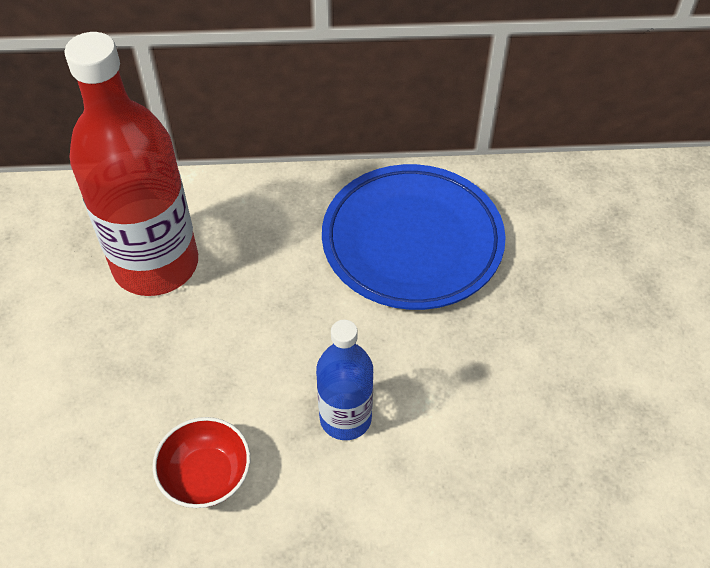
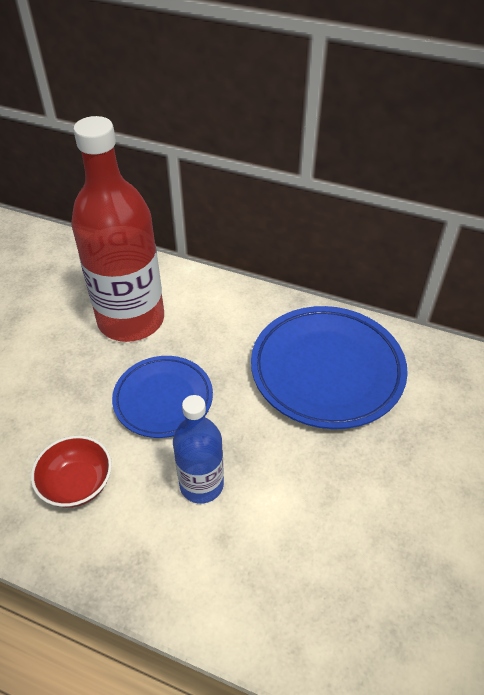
camera: 25 degrees right, 5 degrees down
none -> blue plate [112,356,213,438]

